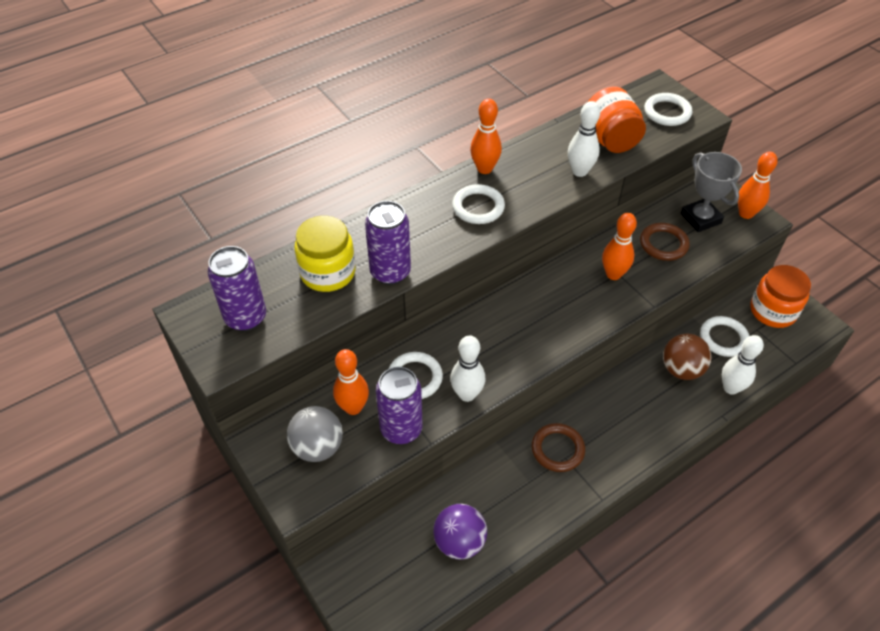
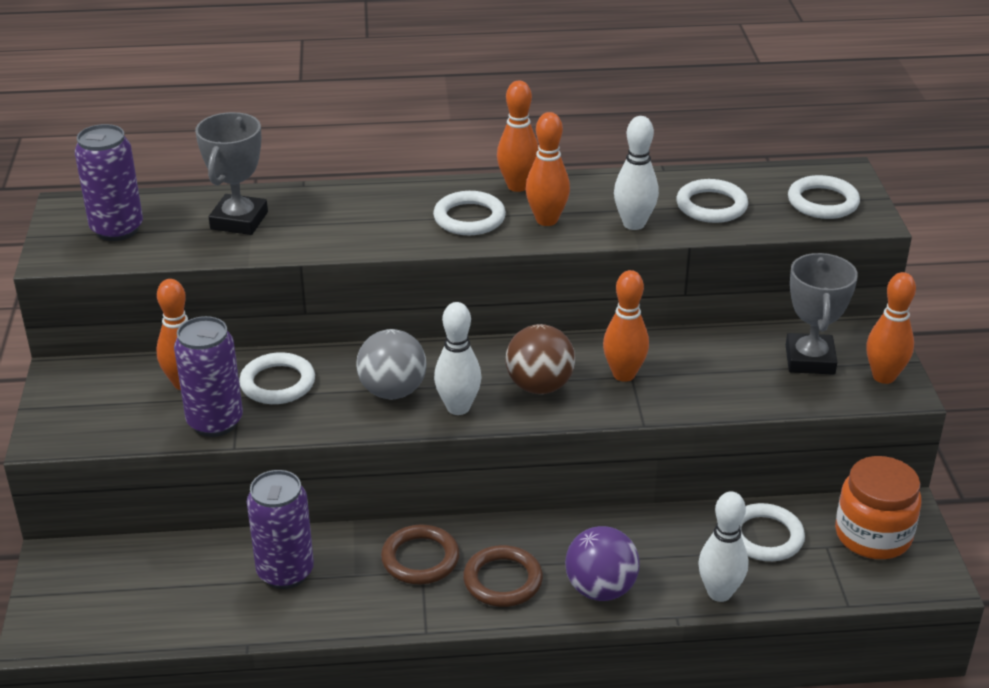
camera: 30 degrees right, 15 degrees down
grey ball [287,406,343,462] -> grey ball moved to [356,329,427,399]
yellow jar [294,216,356,292] -> grey trophy [195,112,268,235]
purple can [365,201,411,285] -> purple can moved to [247,470,314,589]
purple ball [433,504,487,559] -> purple ball moved to [565,526,640,601]
white bowling pin [450,335,485,402] -> white bowling pin moved to [434,302,482,415]
orange jar [588,87,646,153] -> white ring [676,179,748,223]
brown ring [640,223,690,261] -> brown ring moved to [463,545,543,607]
brown ball [663,334,712,380] -> brown ball moved to [505,324,575,394]
none -> orange bowling pin [526,112,570,226]

